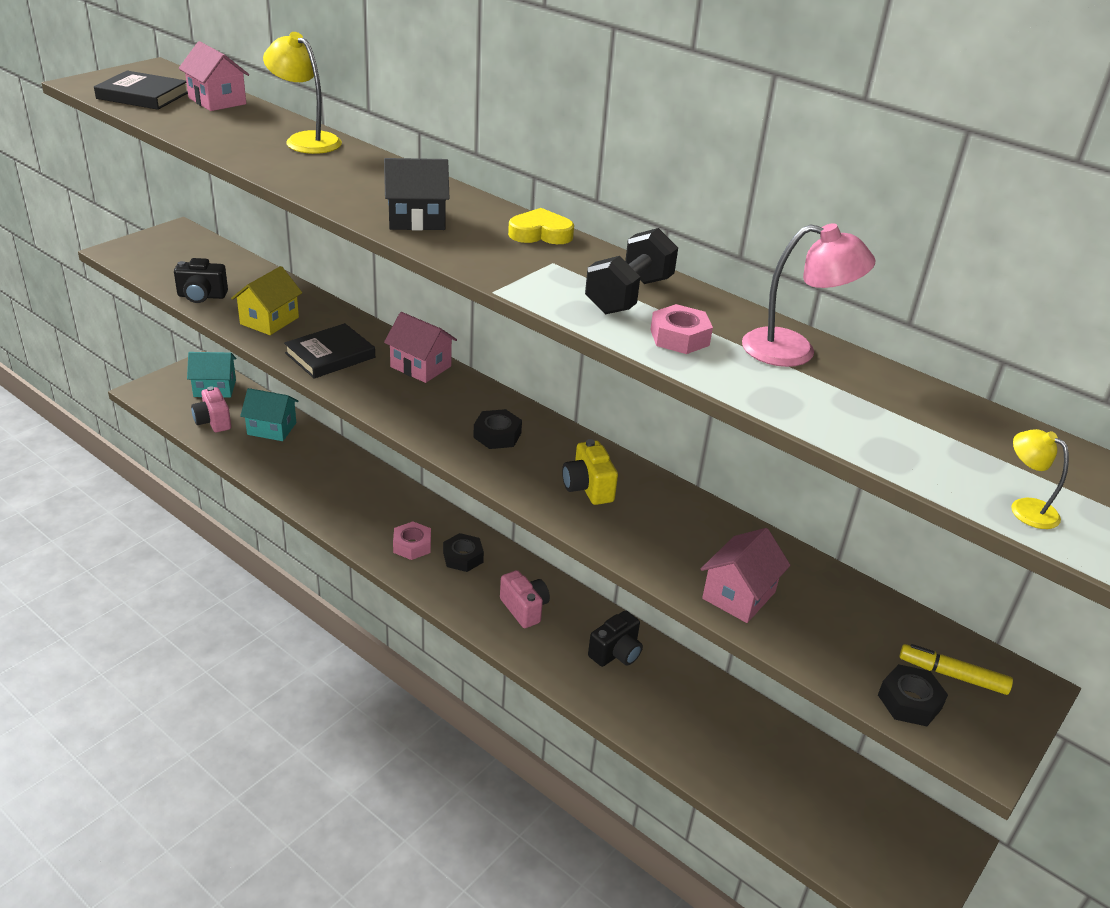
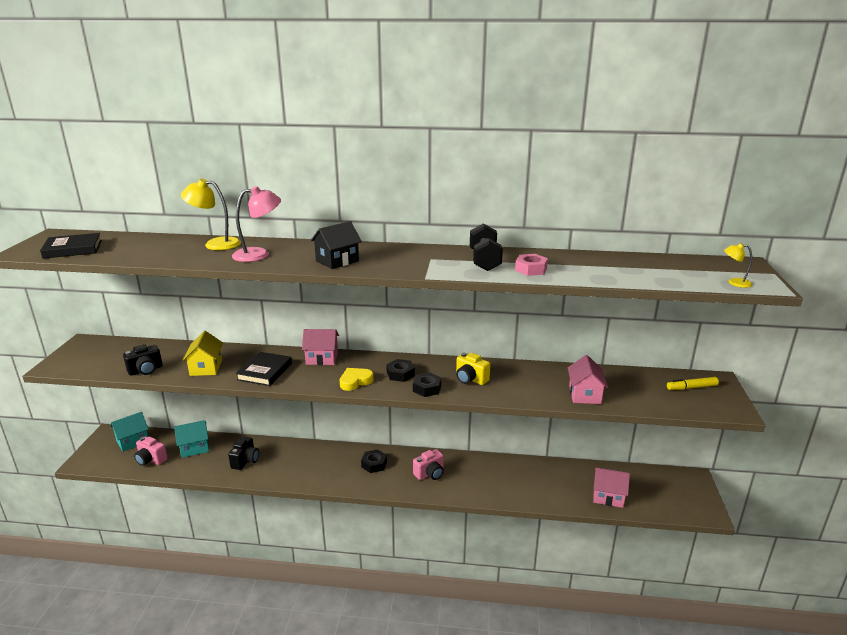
camera: 30 degrees left, 10 degrees down
pink house [178,41,249,111] -> pink house moved to [593,467,630,508]
pink nut [393,521,431,560] -> none
pink camera [500,570,550,628] -> pink camera turned 120 degrees clockwise [413,449,444,480]
yellow heart [508,208,574,244] -> yellow heart moved to [340,368,374,391]
black camera [588,610,643,667] -> black camera moved to [228,437,259,470]
pink lamp [742,223,876,367] -> pink lamp moved to [232,186,281,262]
black nut [878,664,948,726] -> black nut moved to [413,372,441,397]

